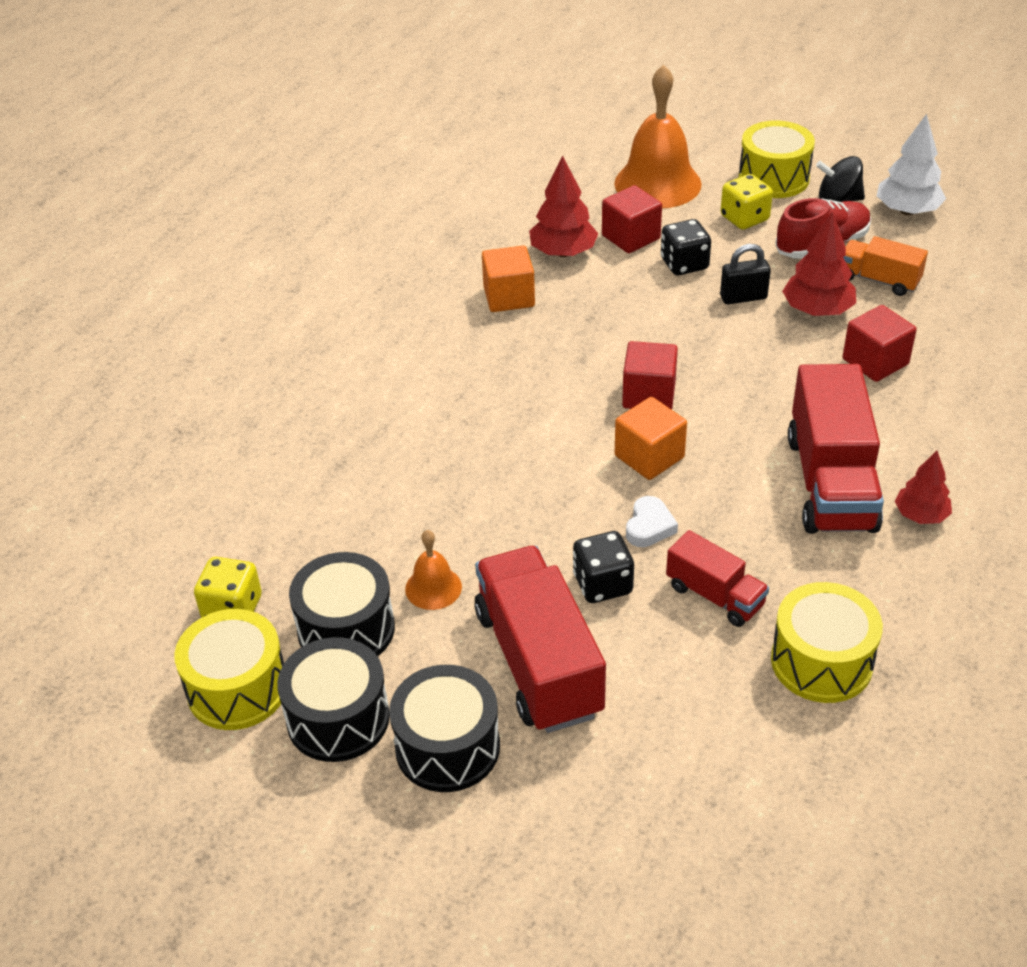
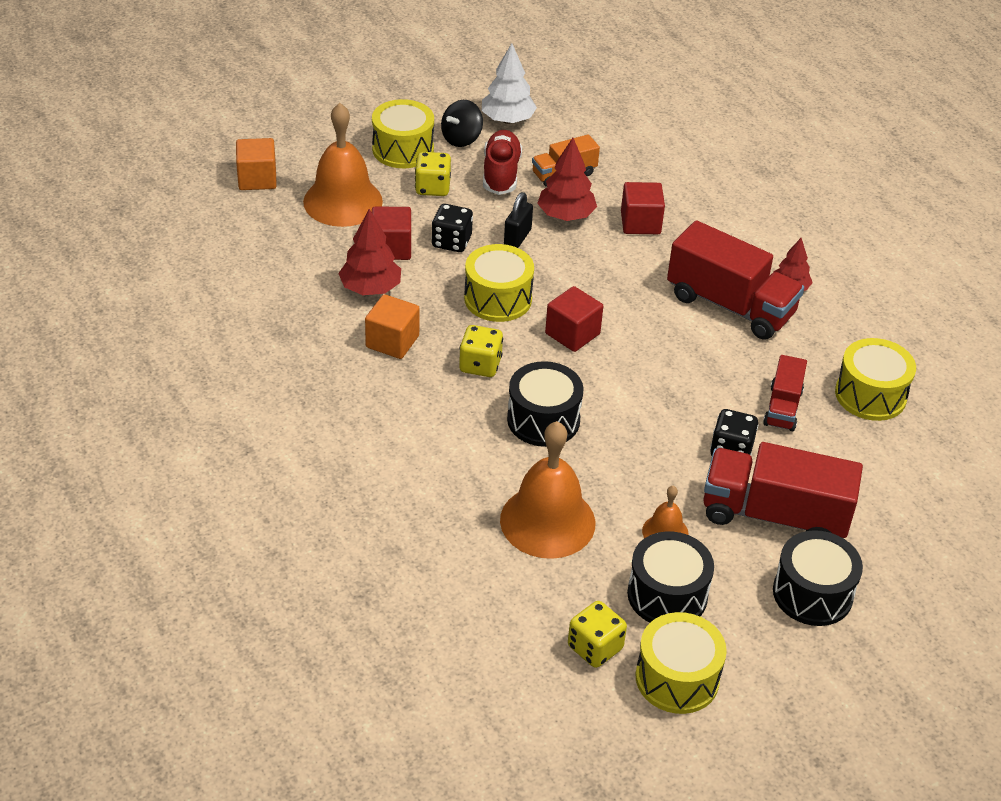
camera: 60 degrees left, 0 degrees up
black drum [277,637,390,762] -> black drum moved to [507,361,584,447]
orange cube [615,397,687,480] -> orange cube moved to [236,138,277,190]
white heart [626,496,678,547] -> none
red truck [666,530,769,627] -> red truck turned 120 degrees clockwise [763,355,807,431]
none -> yellow dice [459,325,503,377]
none -> yellow drum [464,244,534,322]
none -> orange bell [500,421,595,559]

